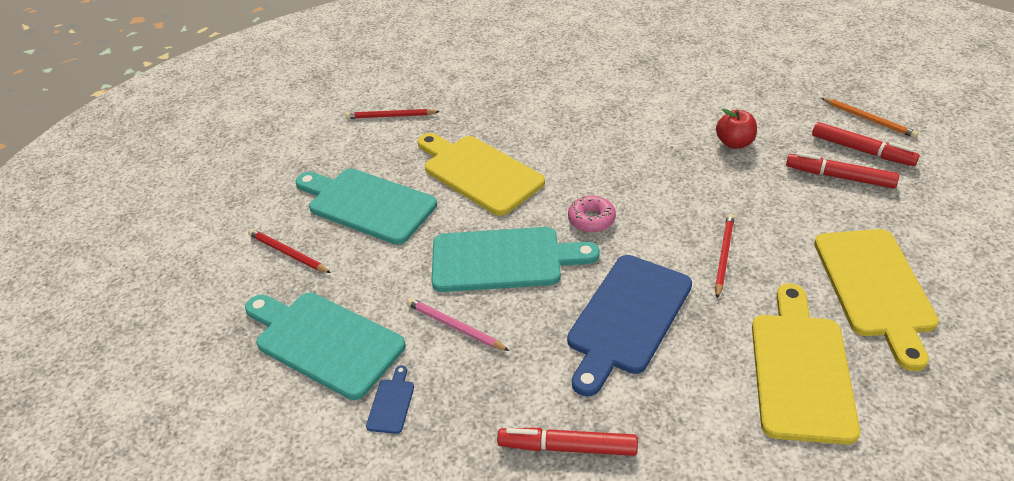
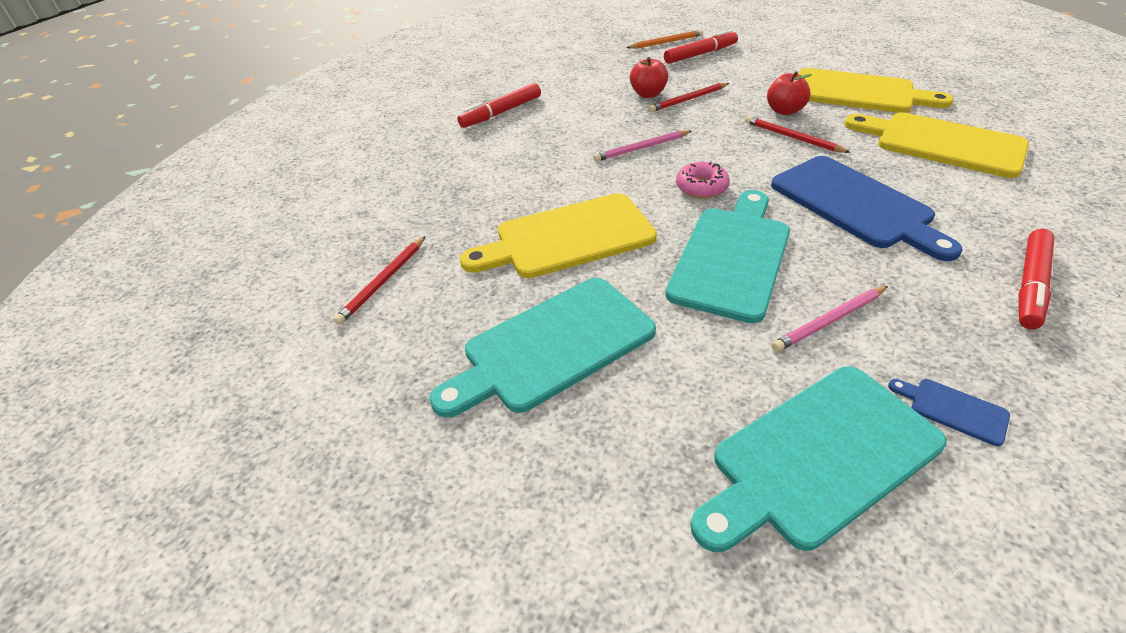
camera: 65 degrees left, 0 degrees up
red pencil [248,229,331,273] -> red pencil moved to [648,83,729,112]
red marker [786,152,899,189] -> red marker moved to [457,83,541,128]
none -> pink pencil [593,130,691,162]
none -> red apple [767,71,812,115]

